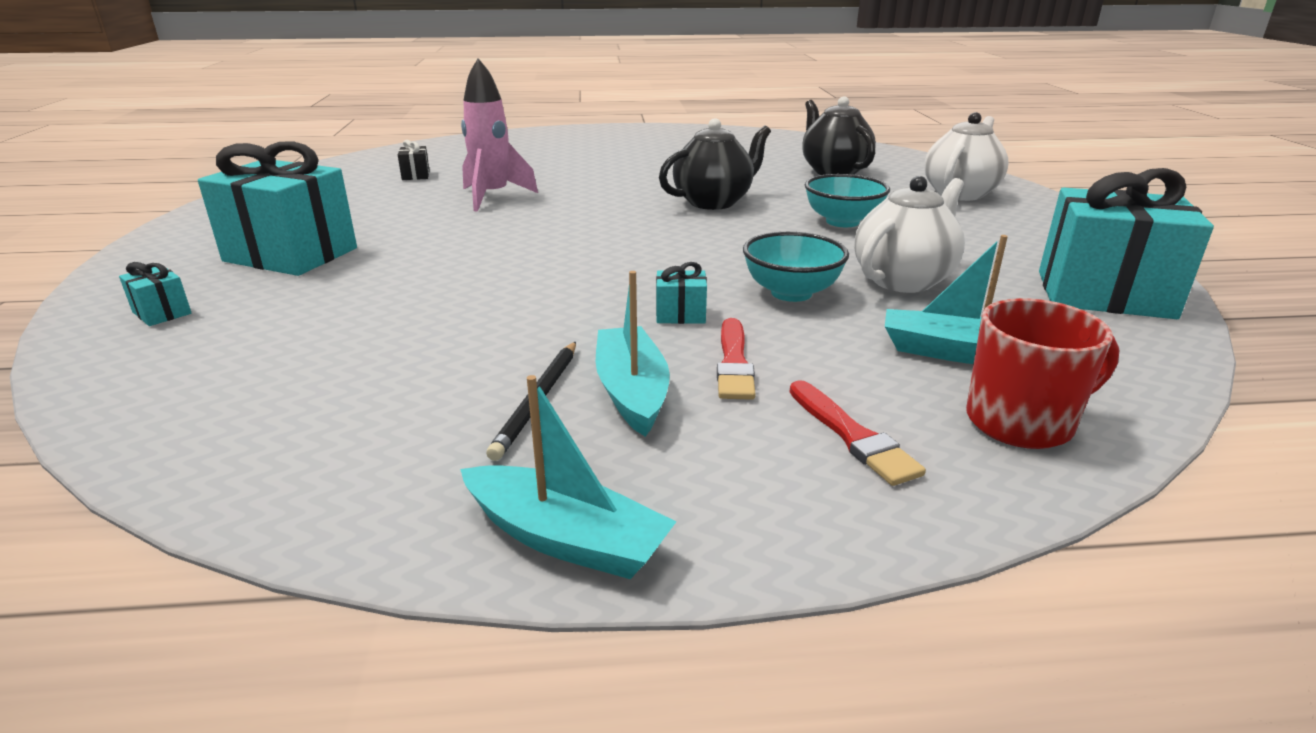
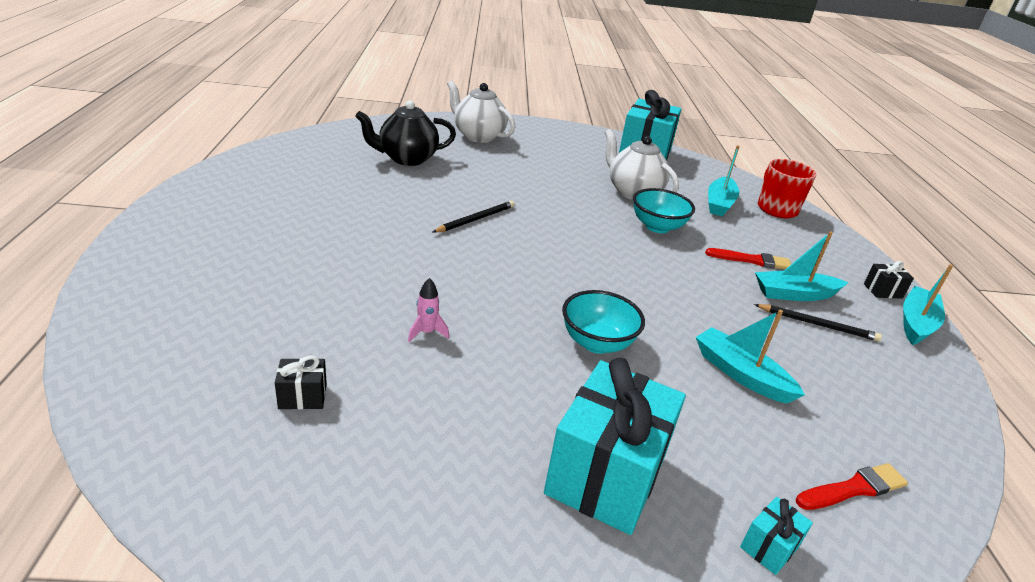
camera: 90 degrees left, 5 degrees up
pink rocket [461,58,538,212] -> pink rocket [408,278,449,342], size x0.46
turquoise gift [656,262,707,324] -> none
black teapot [659,118,771,210] -> black pencil [433,201,515,233]
red brush [790,380,926,486] -> red brush moved to [796,463,908,510]
turquoise bowl [805,174,890,227] -> turquoise bowl moved to [562,290,645,354]
none -> turquoise boat [696,310,805,404]
none -> black gift [864,261,914,299]

